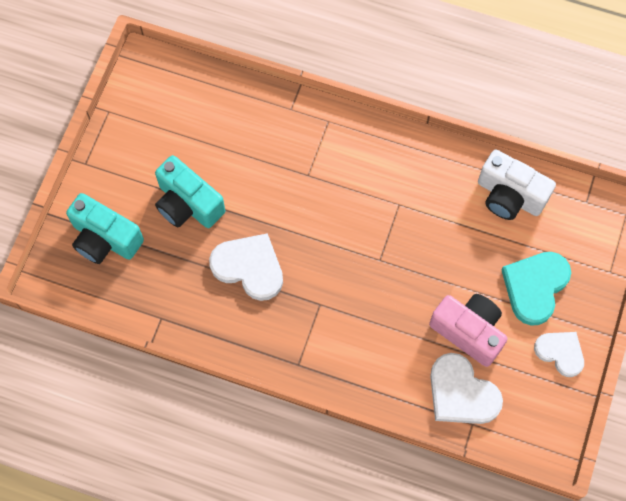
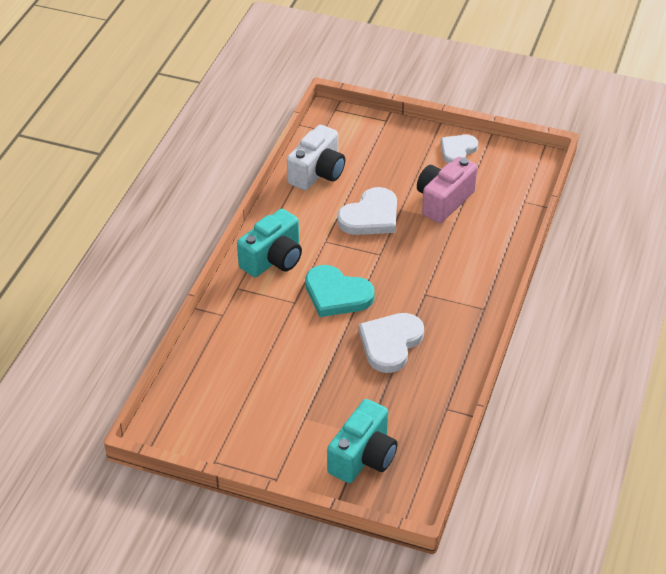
camera: 90 degrees left, 25 degrees down
turquoise camera [155,155,225,228] -> turquoise camera moved to [237,209,302,277]
white heart [430,353,503,424] -> white heart moved to [337,187,397,235]
turquoise heart [502,252,571,326] -> turquoise heart moved to [305,265,375,317]

